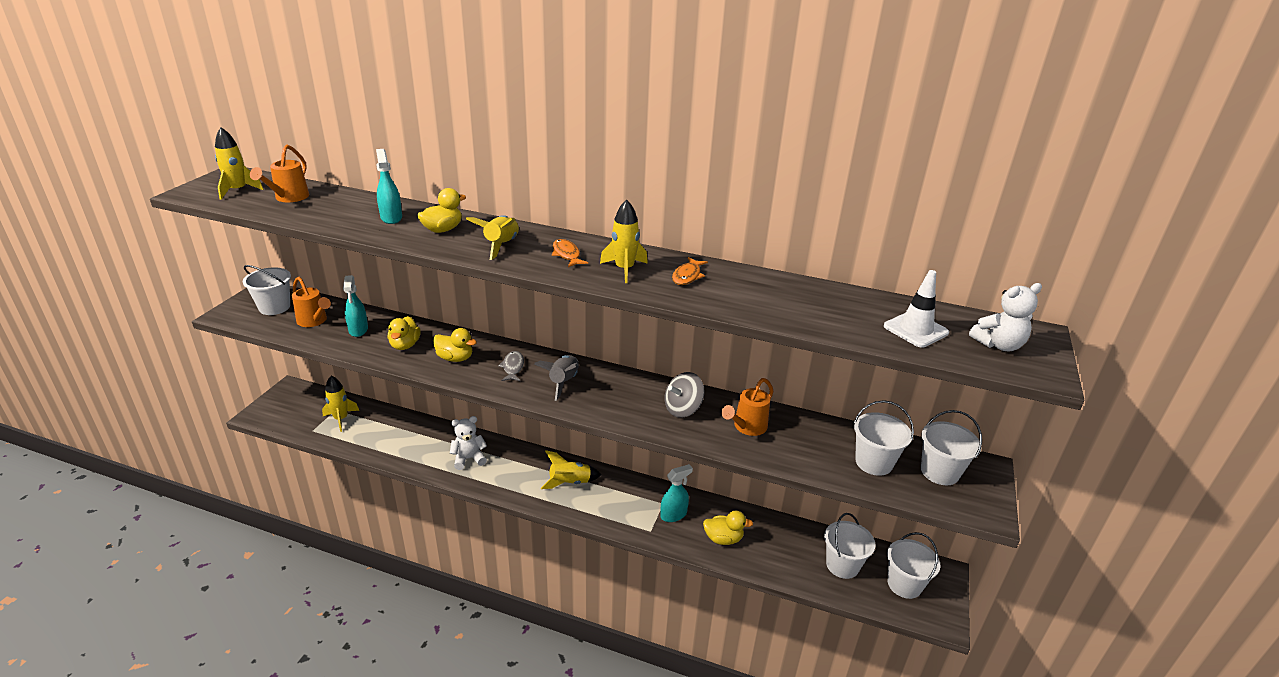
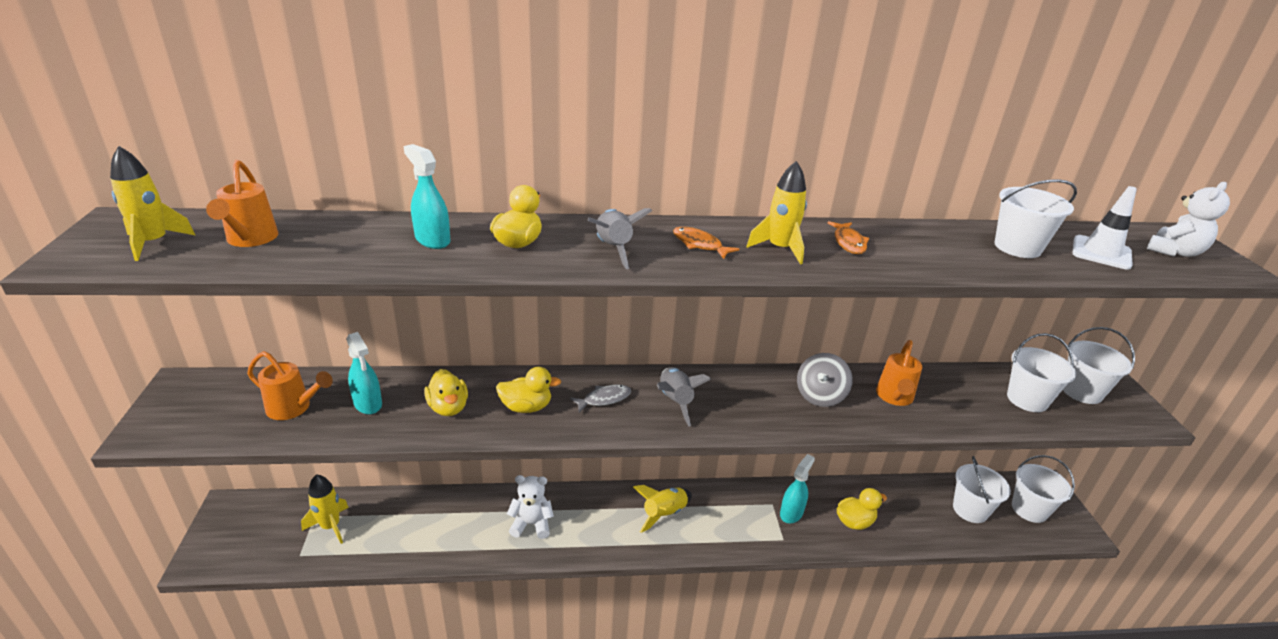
camera: 25 degrees left, 0 degrees up
white bucket [243,265,291,315] -> white bucket moved to [994,179,1077,258]
white teddy bear [450,416,487,470] -> white teddy bear turned 45 degrees clockwise [507,475,554,539]
yellow rocket [466,215,519,260] -> grey rocket [588,208,652,269]
grey fish [498,351,524,381] -> grey fish turned 90 degrees clockwise [570,384,631,413]

